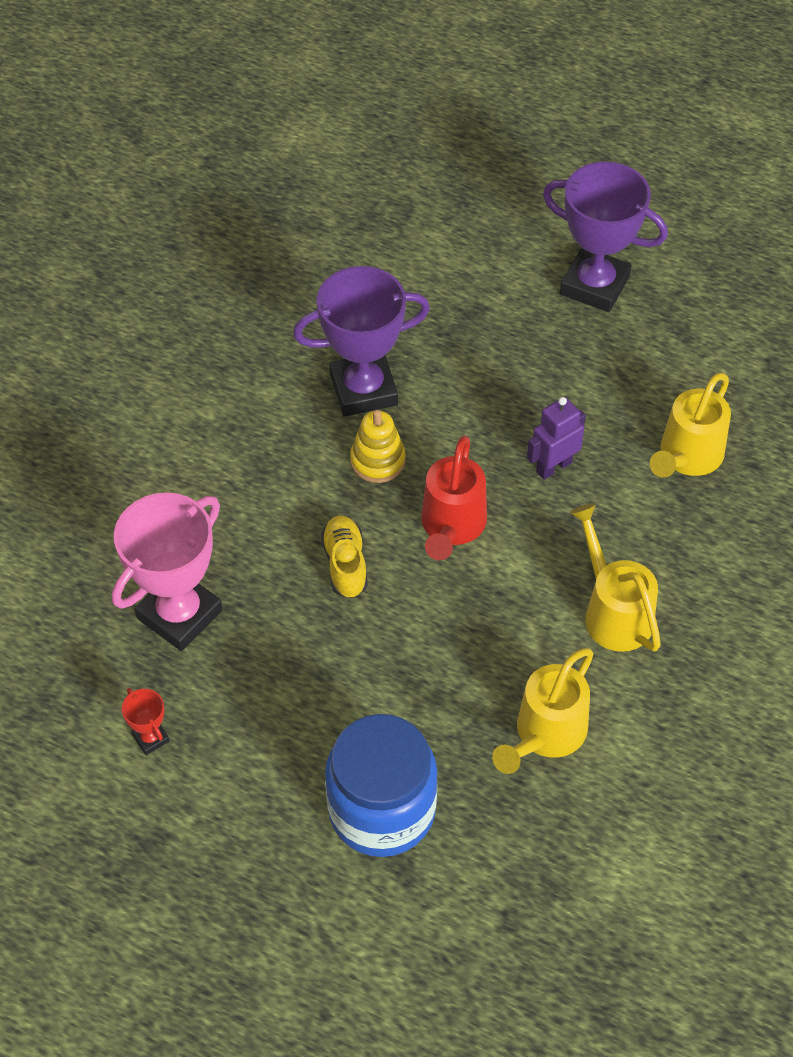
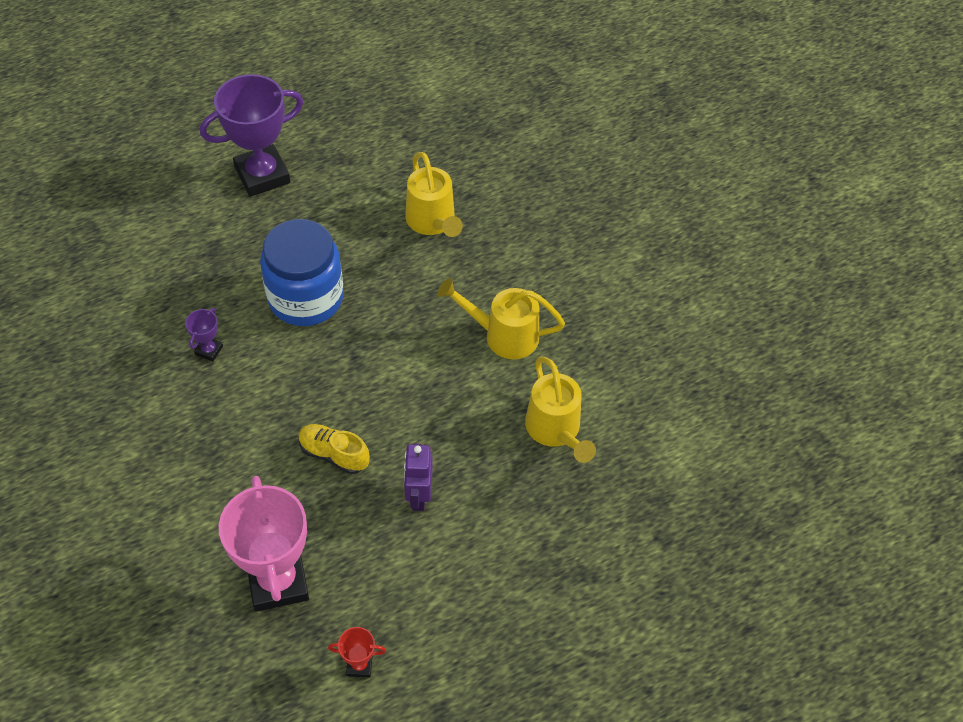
camera: 55 degrees left, 0 degrees up
purple trophy [293,266,430,417] -> purple trophy [185,308,223,362], size x0.43
blue jar [325,714,438,857] -> blue jar moved to [260,219,344,326]
yellow stacking toy [350,410,406,483] -> none
red watering can [421,436,487,560] -> none
purple robot [527,397,586,480] -> purple robot moved to [404,443,433,511]

